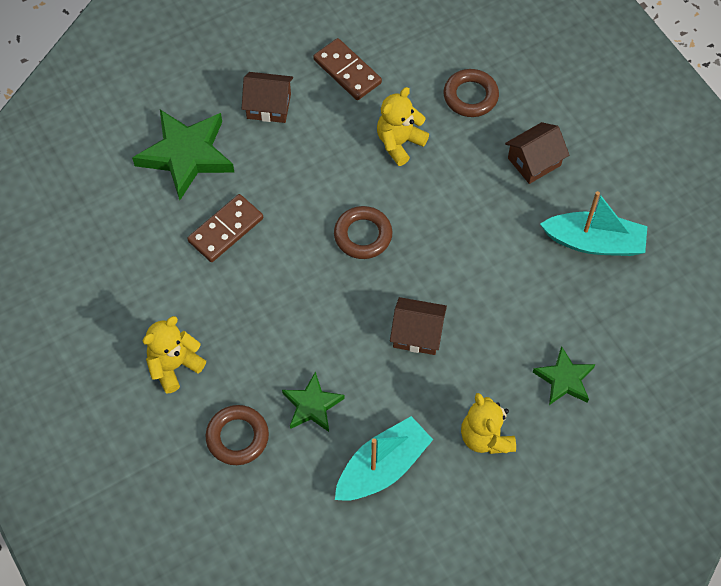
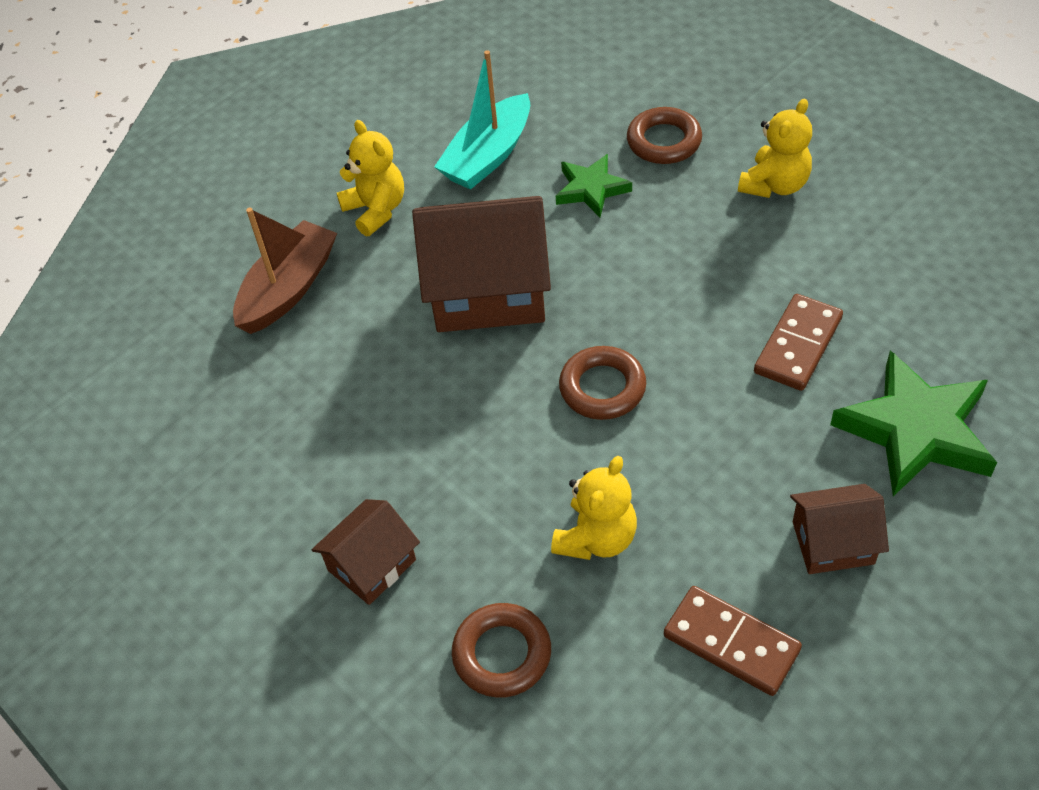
camera: 170 degrees right, 10 degrees down
brown house [390,297,447,355] -> brown house [412,196,551,332], size x1.86
green star [533,346,595,405] -> brown boat [233,207,337,334]
turquoise boat [540,191,647,256] -> none

